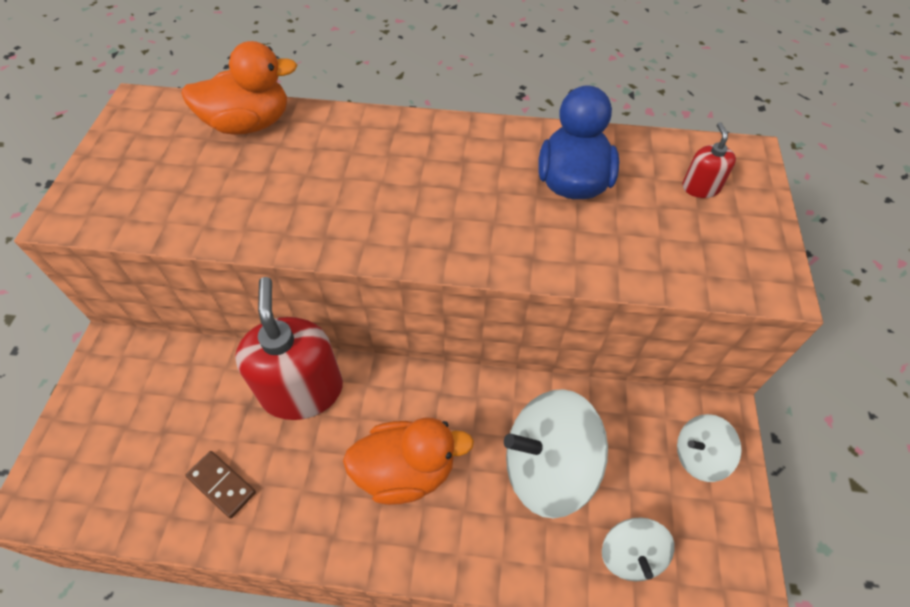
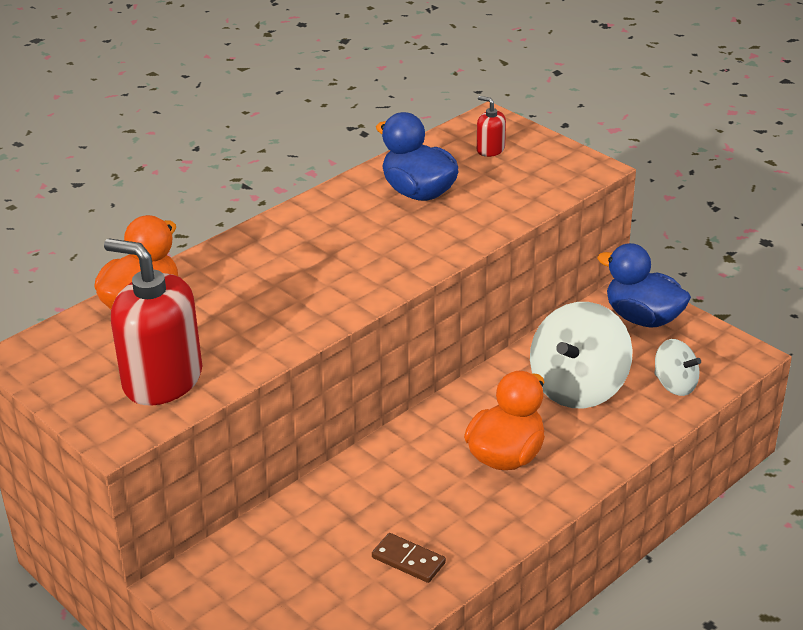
camera: 50 degrees left, 20 degrees down
brown domino [185,451,256,518] -> brown domino turned 45 degrees clockwise [372,533,446,583]
red soap dispenser [235,277,343,420] -> red soap dispenser moved to [104,239,202,406]
white spinning top [677,414,742,482] -> blue duck [597,243,691,328]

